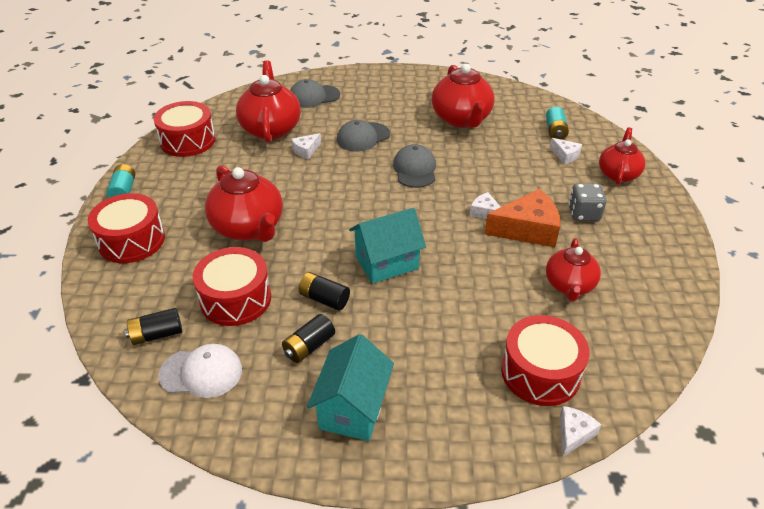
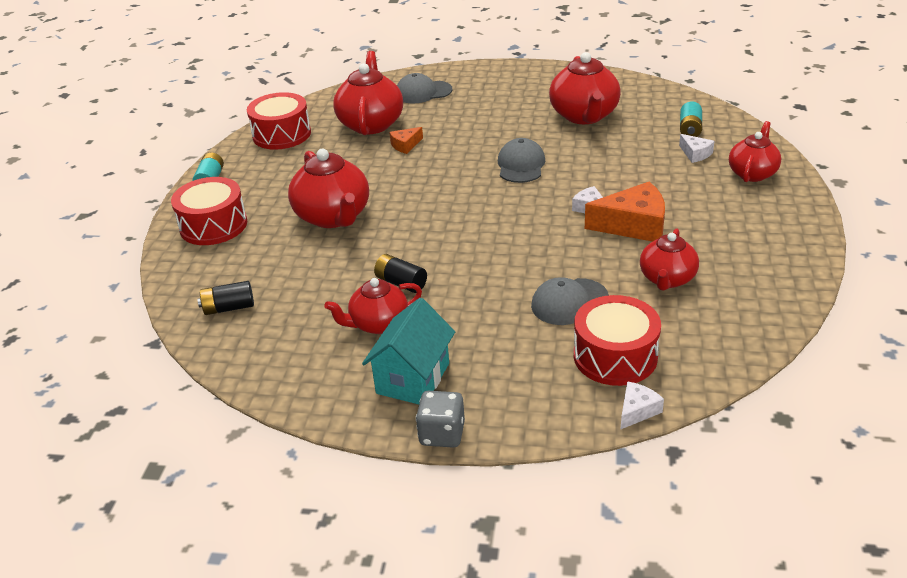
camera: 10 degrees right, 5 degrees down
white cap [158,344,242,398] -> none
red drum [193,247,271,326] -> none
black battery [282,314,335,363] -> red teapot [325,278,422,334]
white cheese [291,133,321,159] -> orange cheese [389,127,423,154]
grey cap [337,120,390,152] -> grey cap moved to [531,277,609,325]
turquoise house [349,208,426,284] -> none
grey dice [568,183,606,221] -> grey dice moved to [416,391,465,448]

